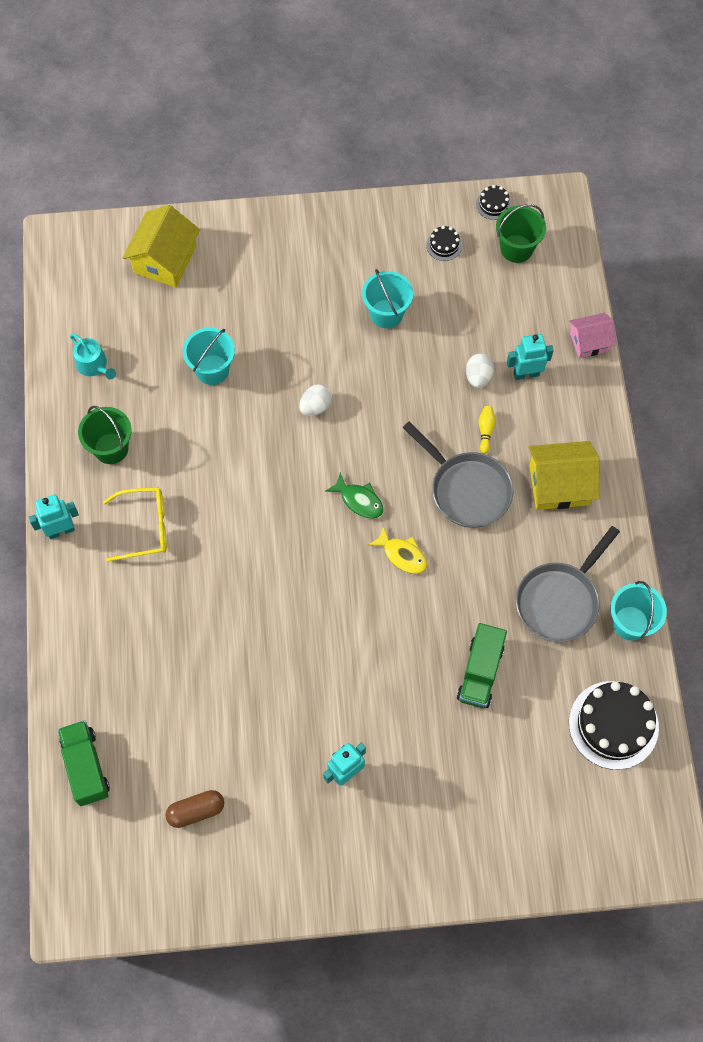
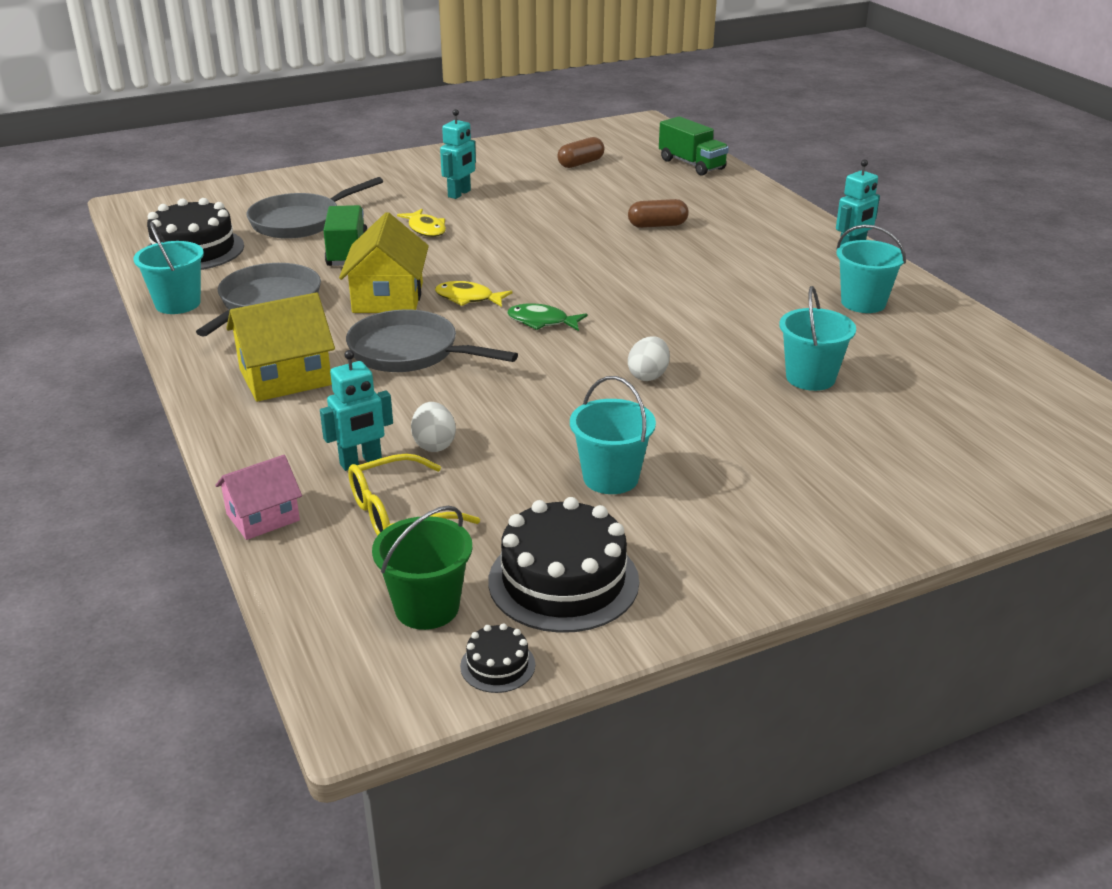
camera: 160 degrees right, 35 degrees down
turquoise watering can [70,334,116,380] -> none
green bucket [78,406,131,464] -> turquoise bucket [837,225,906,313]
yellow glasses [103,487,167,562] -> yellow glasses moved to [348,453,480,536]
yellow house [123,205,200,287] -> yellow house moved to [339,212,429,313]
black cake [426,226,462,261] -> black cake [488,497,639,633], size x2.19
yellow bowling pin [479,406,496,454] -> none
none -> grey pan [246,177,383,239]
none -> yellow fish [397,209,446,237]
none -> brown capsule [628,199,689,228]

